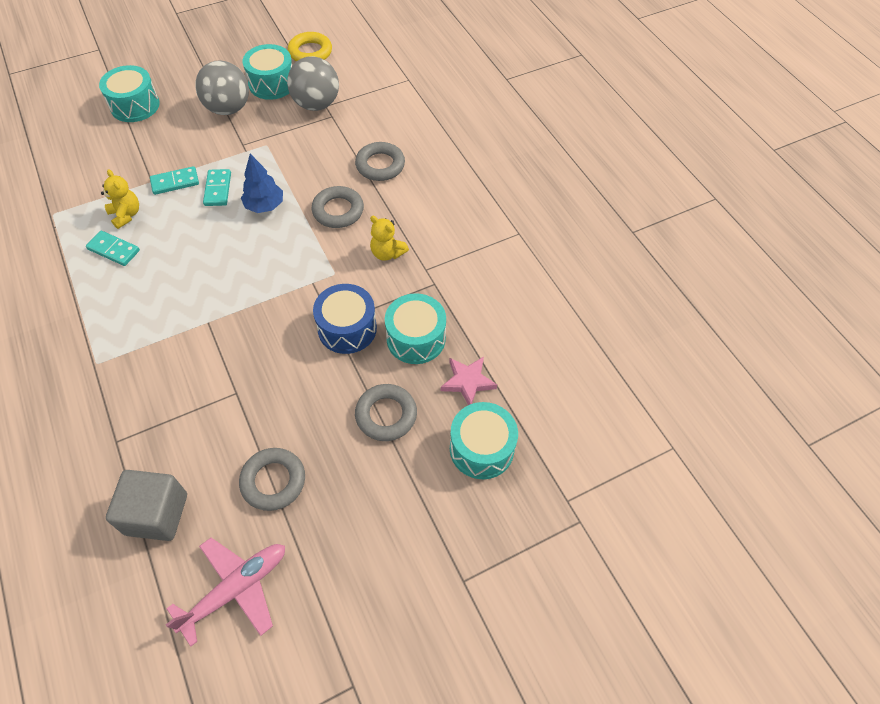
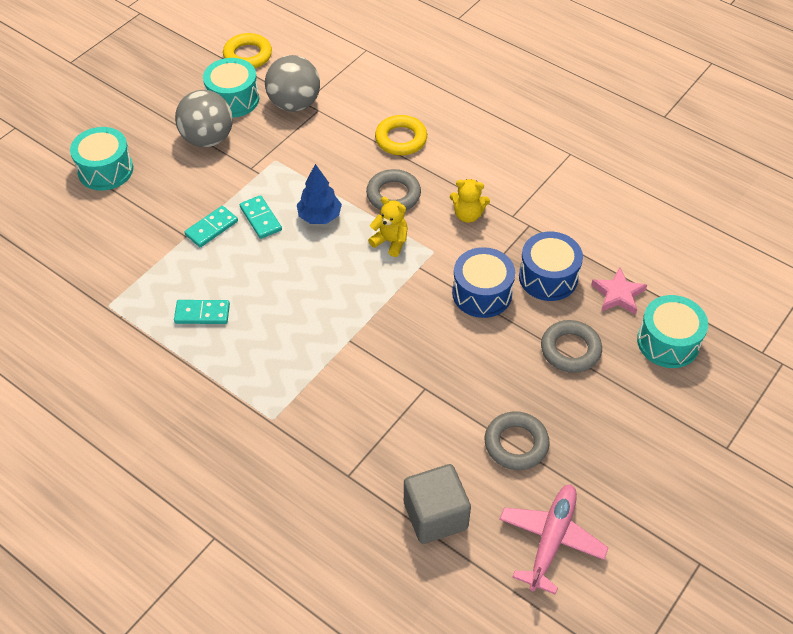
camera: 25 degrees left, 5 degrees down
yellow teddy bear [101,169,139,229] -> yellow teddy bear moved to [368,197,408,257]
grey ring [355,142,405,181] -> yellow ring [375,115,427,155]
turquoise drum [385,293,446,364] -> blue drum [519,232,583,301]

